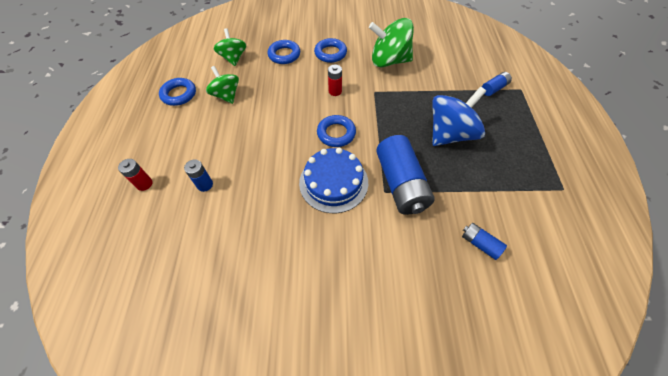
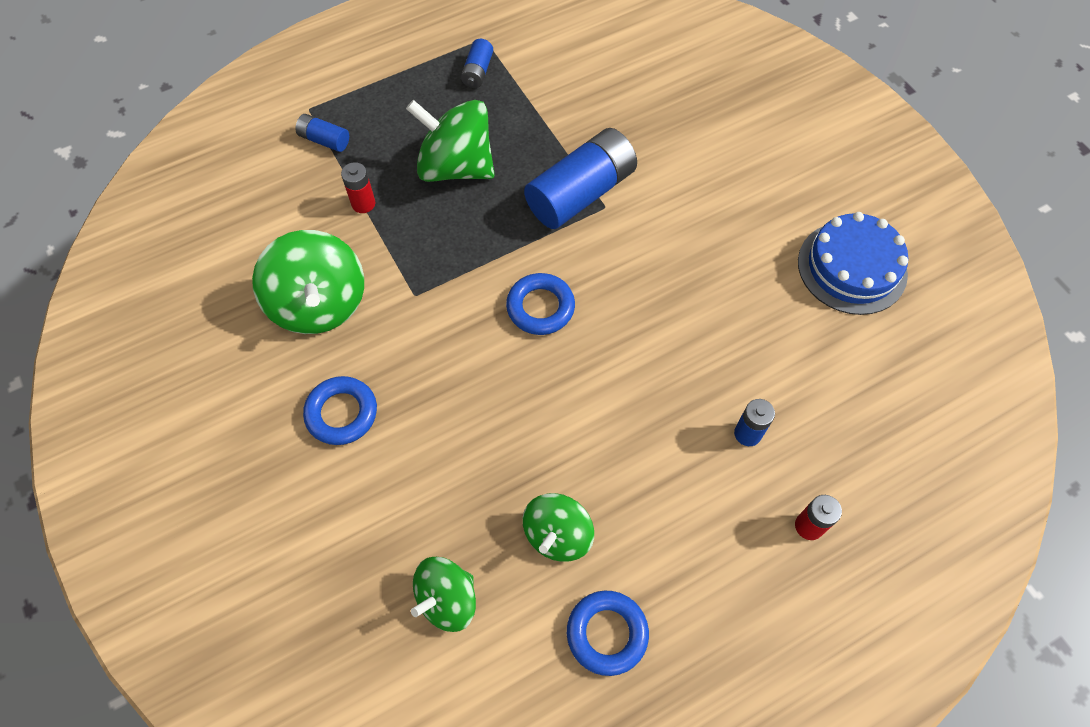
camera: 120 degrees left, 5 degrees up
blue ring [268,40,300,64] -> none
blue cake [299,148,368,213] -> blue cake moved to [798,212,908,315]
red battery [328,65,342,96] -> red battery moved to [341,162,375,213]
blue spinning top [432,87,486,146] -> green spinning top [406,100,495,182]
blue battery [462,223,507,260] -> blue battery moved to [461,39,493,88]

